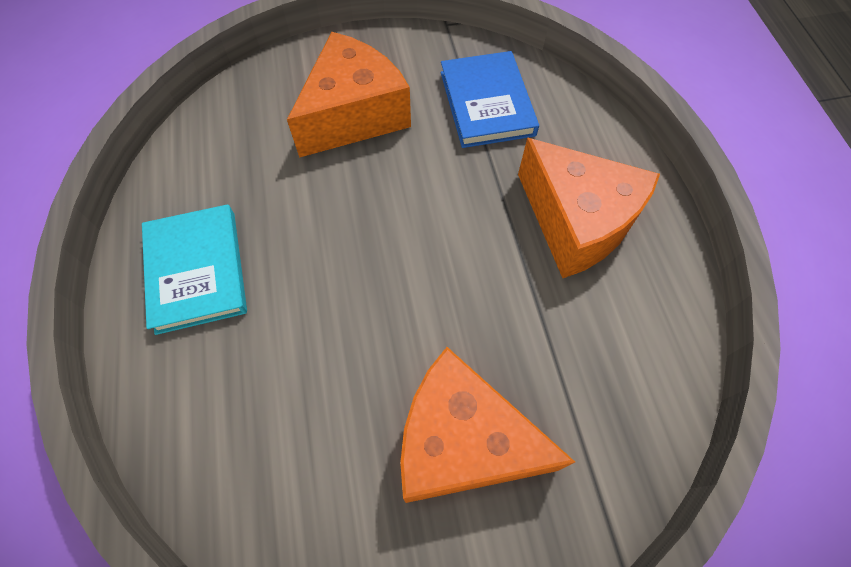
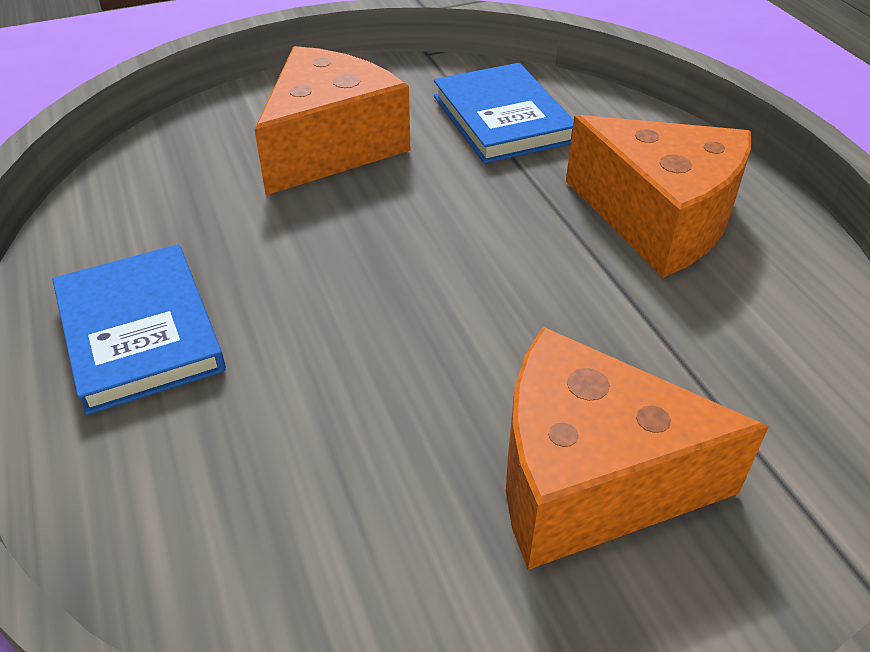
camera: 10 degrees left, 20 degrees down
turquoise book [142,204,247,335] -> blue book [52,244,226,415]

